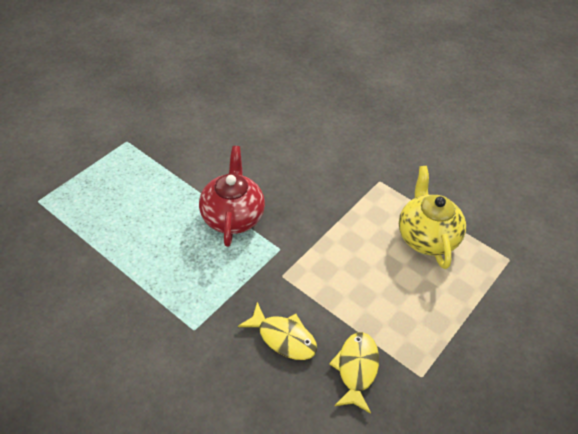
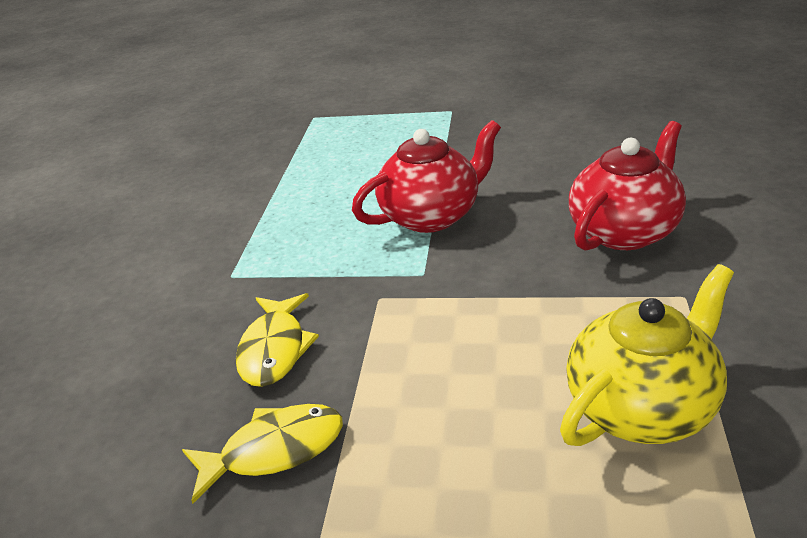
camera: 65 degrees right, 15 degrees down
none -> red teapot [569,121,686,251]

